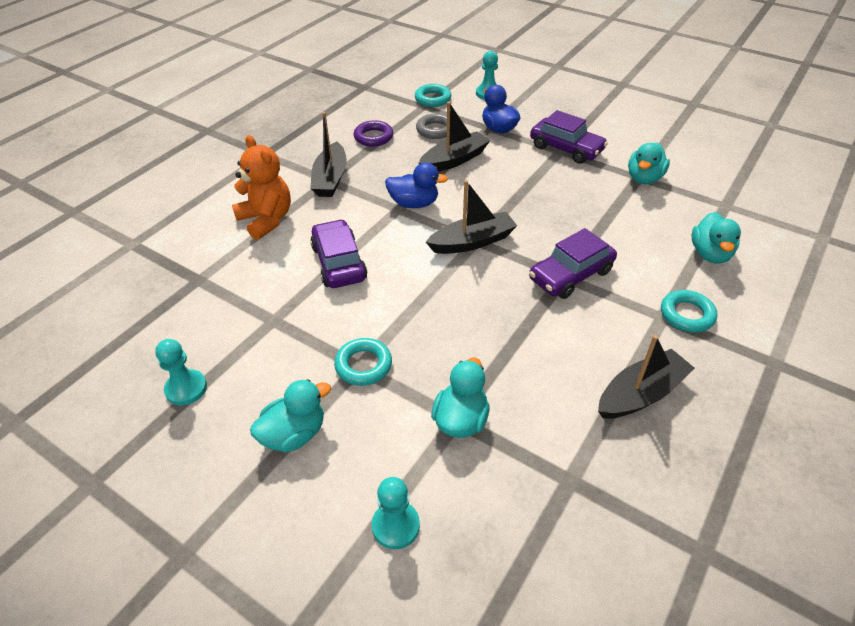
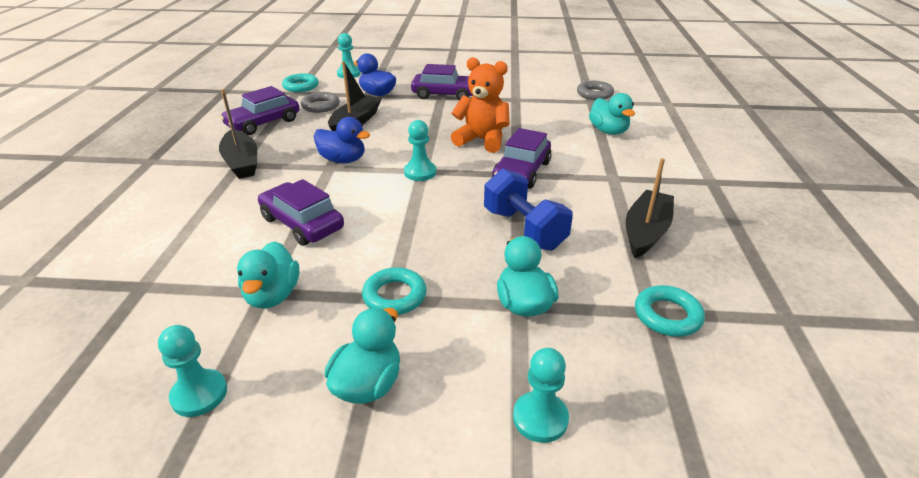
camera: 30 degrees left, 10 degrees down
orange teddy bear [232,135,291,240] -> orange teddy bear moved to [451,57,510,153]
purple ring [354,120,393,147] -> purple car [220,86,300,135]
blue duck [385,162,448,208] -> blue duck turned 45 degrees clockwise [314,117,370,163]
black boat [426,180,517,254] -> turquoise pawn [404,120,436,181]
turquoise duck [628,143,670,184] -> turquoise duck moved to [237,241,299,309]
turquoise ring [661,290,717,332] -> turquoise ring moved to [635,285,705,337]
none -> blue dumbbell [484,169,573,251]
none -> grey ring [577,81,614,100]

